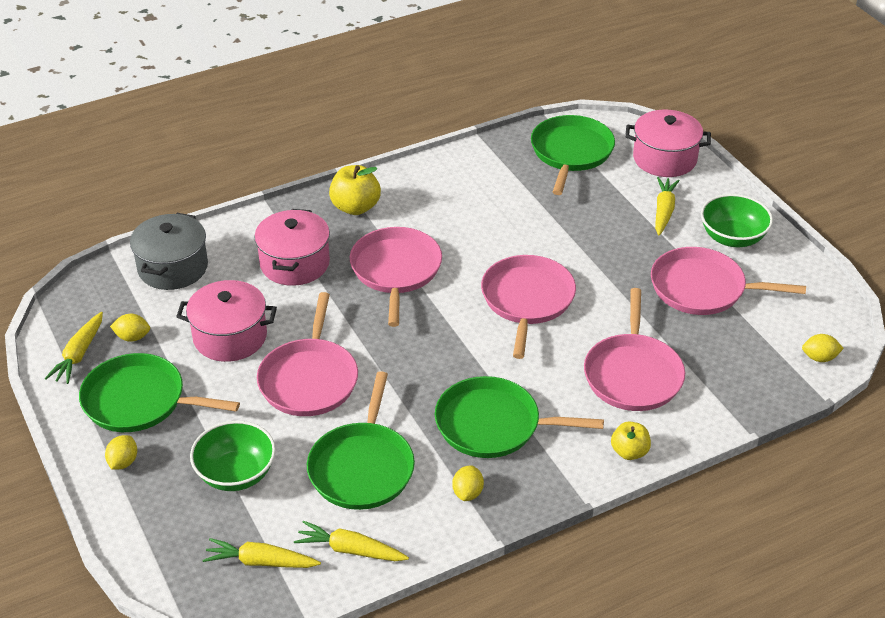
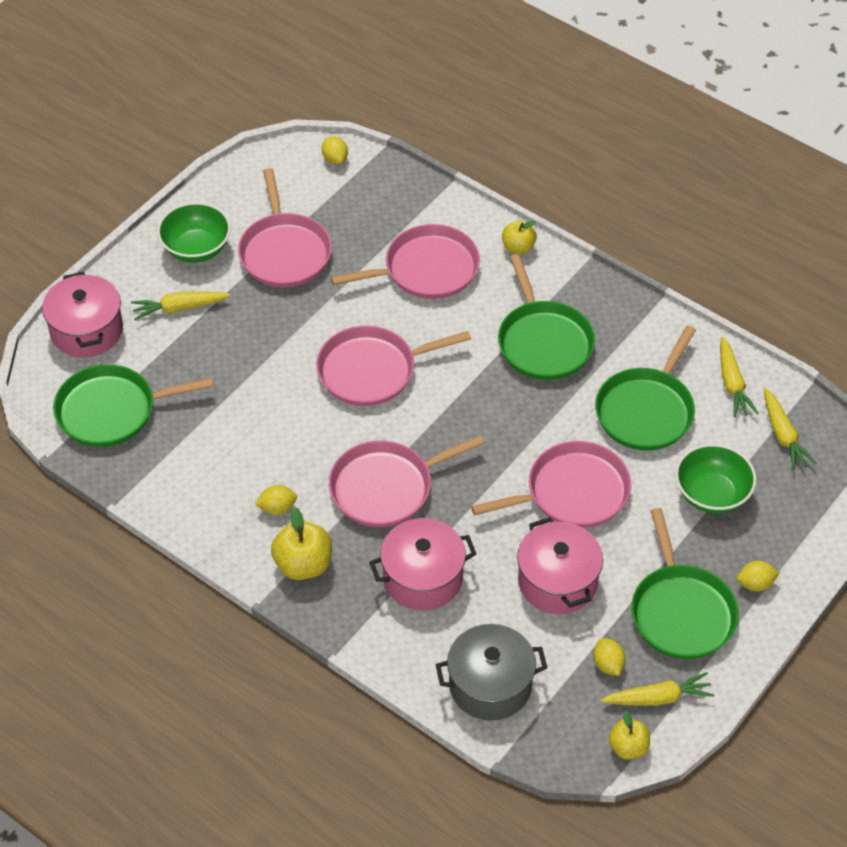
camera: 115 degrees left, 10 degrees up
green pan [307,371,415,510] -> green pan turned 135 degrees clockwise [595,326,696,451]
yellow lemon [452,465,484,501] -> yellow lemon moved to [255,485,297,515]
none -> yellow apple [608,710,650,760]

